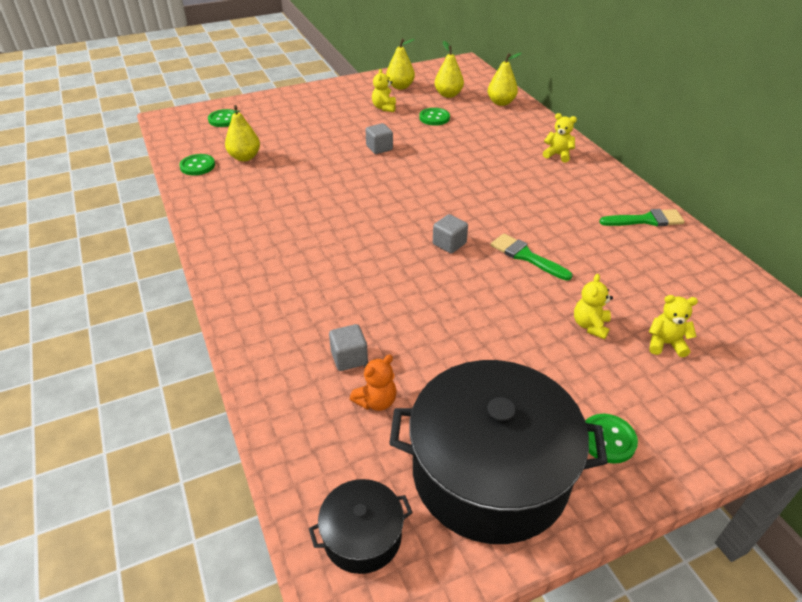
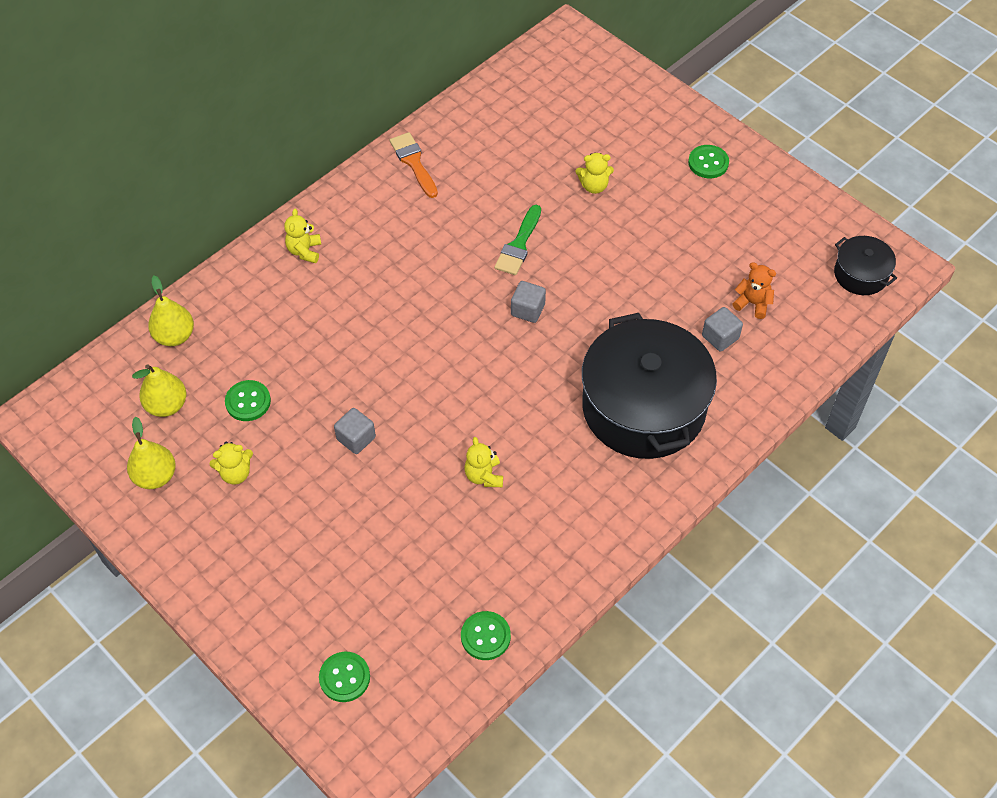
camera: 110 degrees left, 15 degrees up
yellow pear [225,105,260,161] -> none
black pot [389,360,608,544] -> black pot moved to [582,313,717,459]
green brush [599,209,685,226] -> orange brush [390,132,438,198]
yellow teddy bear [649,295,698,357] -> yellow teddy bear moved to [464,437,503,487]

